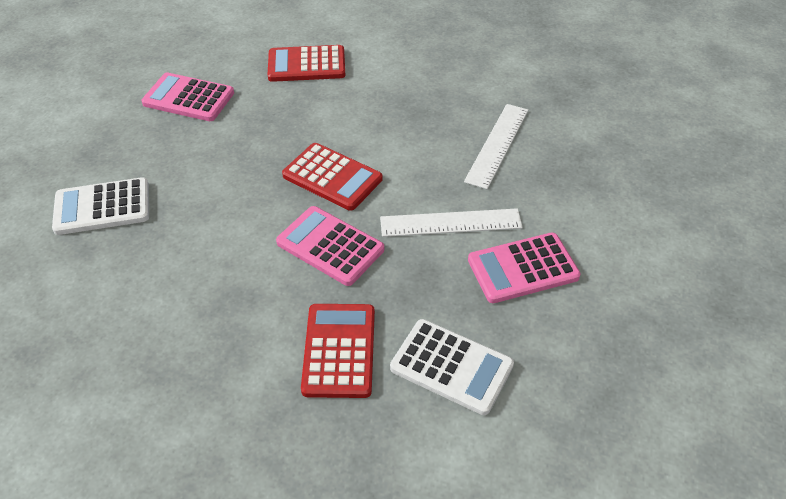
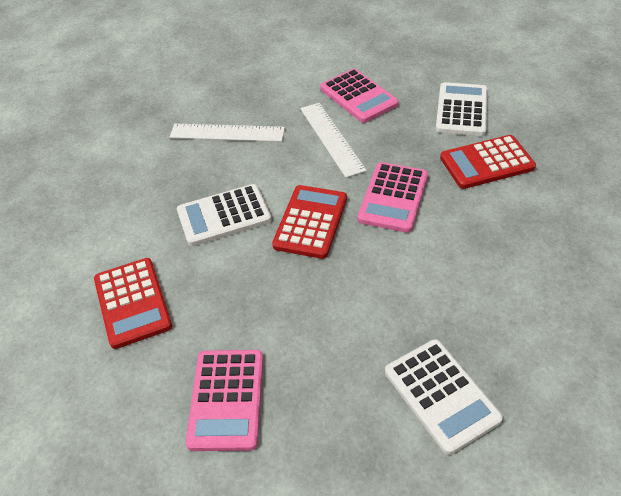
camera: 105 degrees left, 0 degrees up
none -> white calculator [177,184,272,246]

